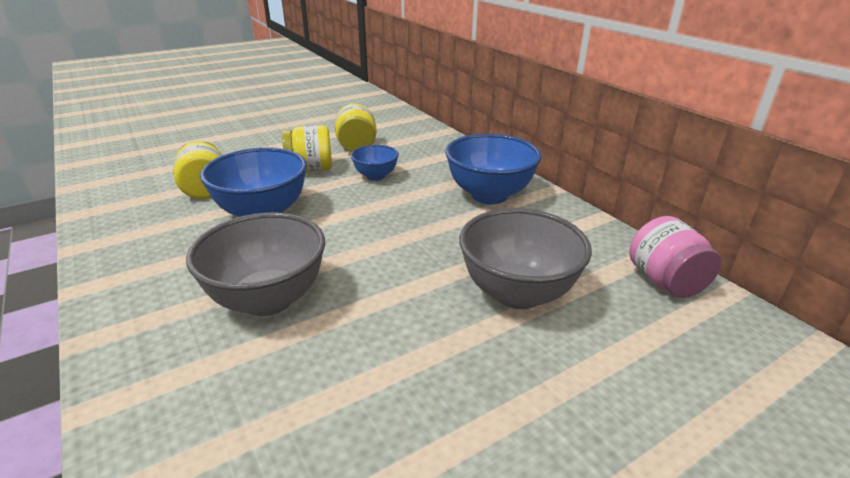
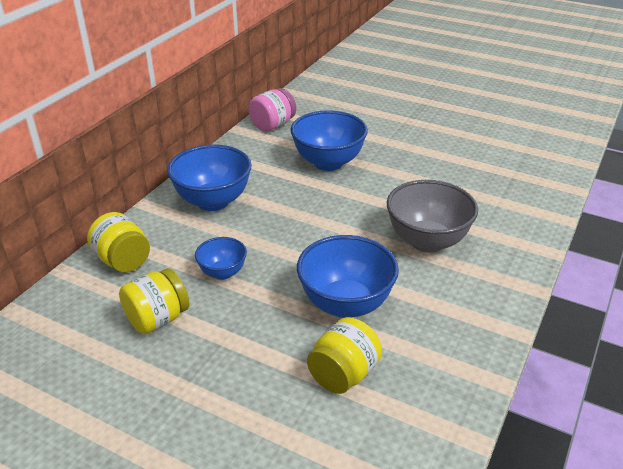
camera: 120 degrees left, 5 degrees up
yellow jar [282,125,332,172] -> yellow jar moved to [87,212,150,272]
grey bowl [459,208,592,309] -> blue bowl [290,110,368,171]

